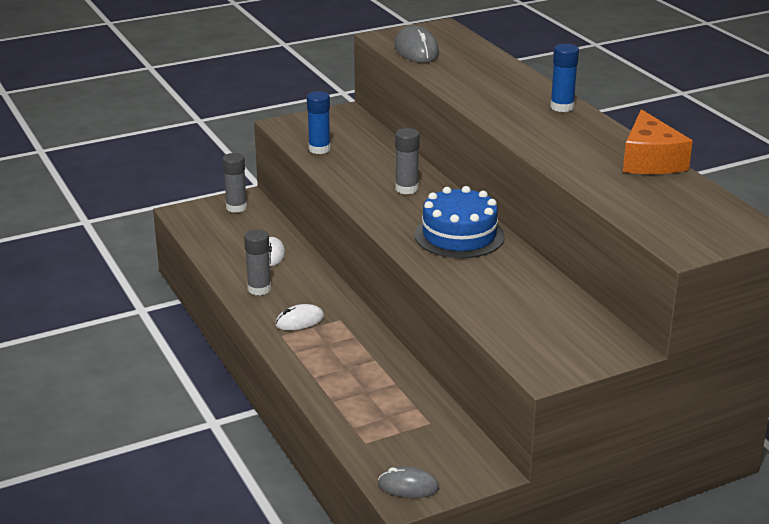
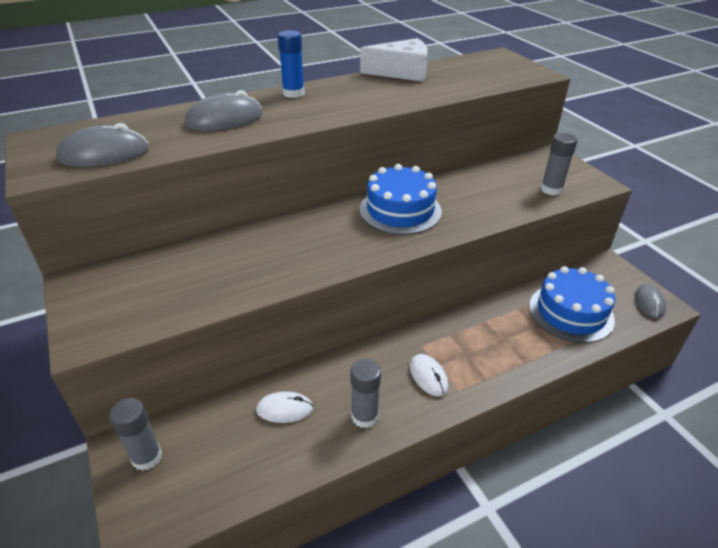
camera: 90 degrees left, 10 degrees up
blue glue stick [307,91,331,154] -> none
grey glue stick [395,128,420,194] -> grey glue stick moved to [541,133,577,196]
orange cheese [623,109,693,174] -> white cheese [360,38,428,82]
none -> grey mouse [185,90,263,131]
none -> blue cake [529,266,615,343]

